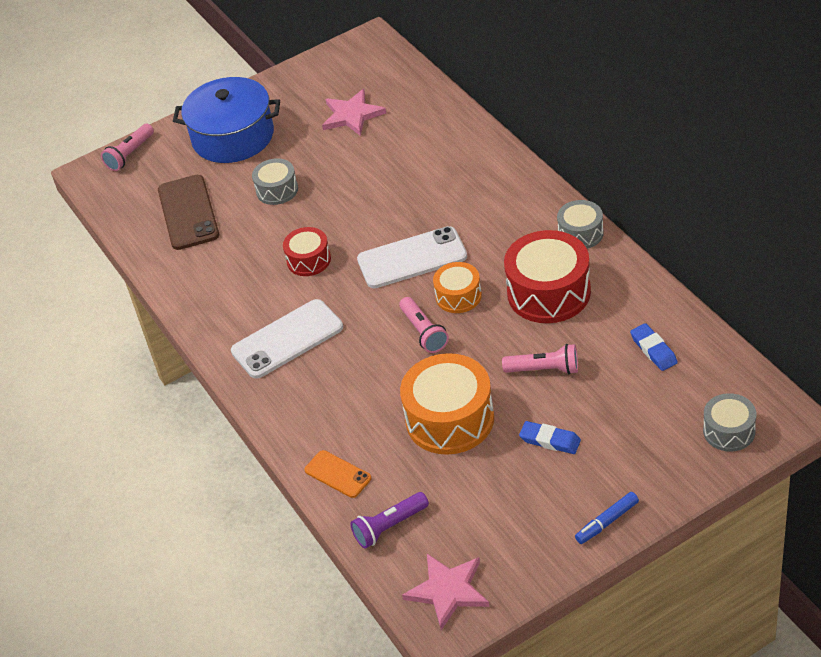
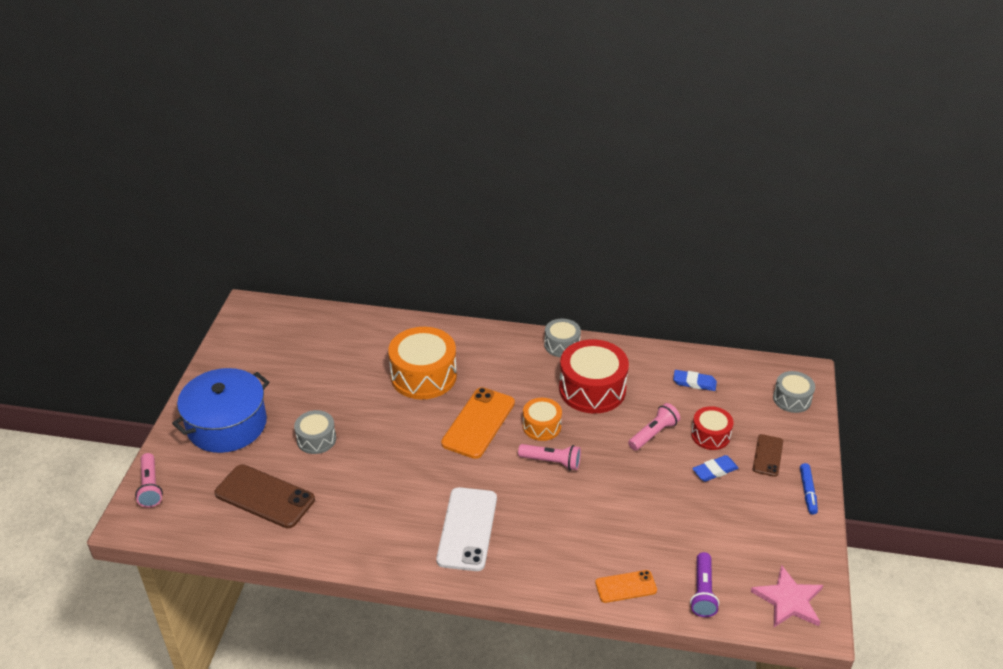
camera: 55 degrees left, 5 degrees down
red drum [283,227,331,276] -> red drum moved to [691,406,734,450]
pink star [322,89,386,136] -> none
white phone [357,226,467,288] -> orange phone [441,387,515,459]
orange drum [400,353,494,455] -> orange drum moved to [388,327,457,399]
none -> brown phone [753,434,783,477]

